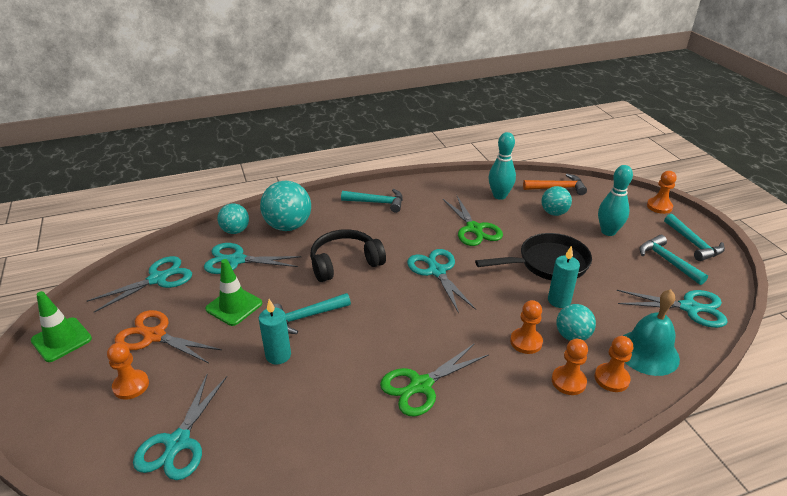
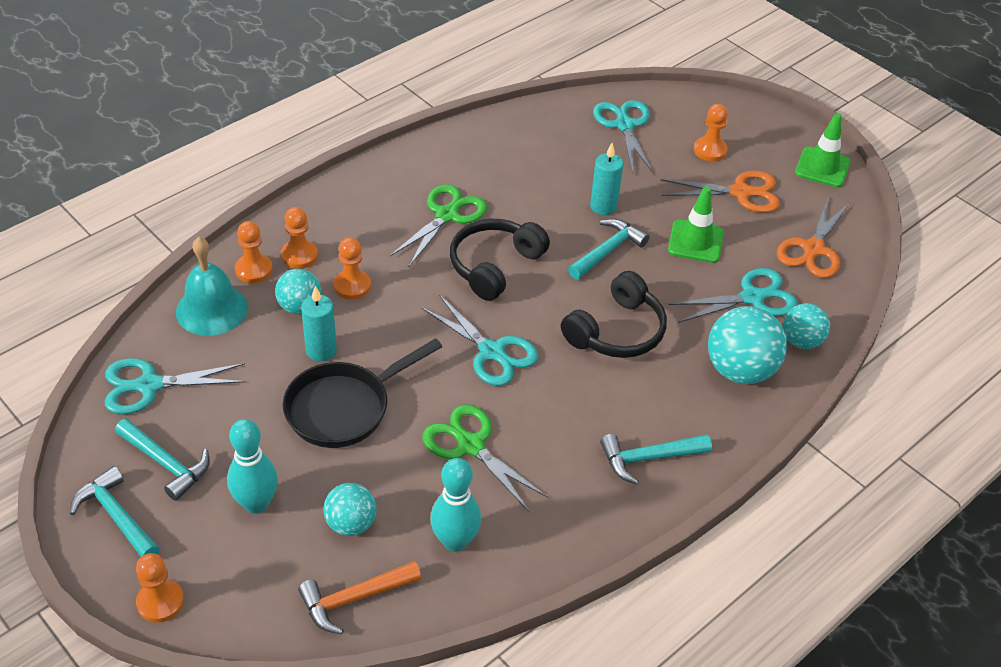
camera: 155 degrees right, 10 degrees up
turquoise scissors [87,256,192,312] -> orange scissors [777,196,850,278]
none -> black headphones [450,219,550,301]

